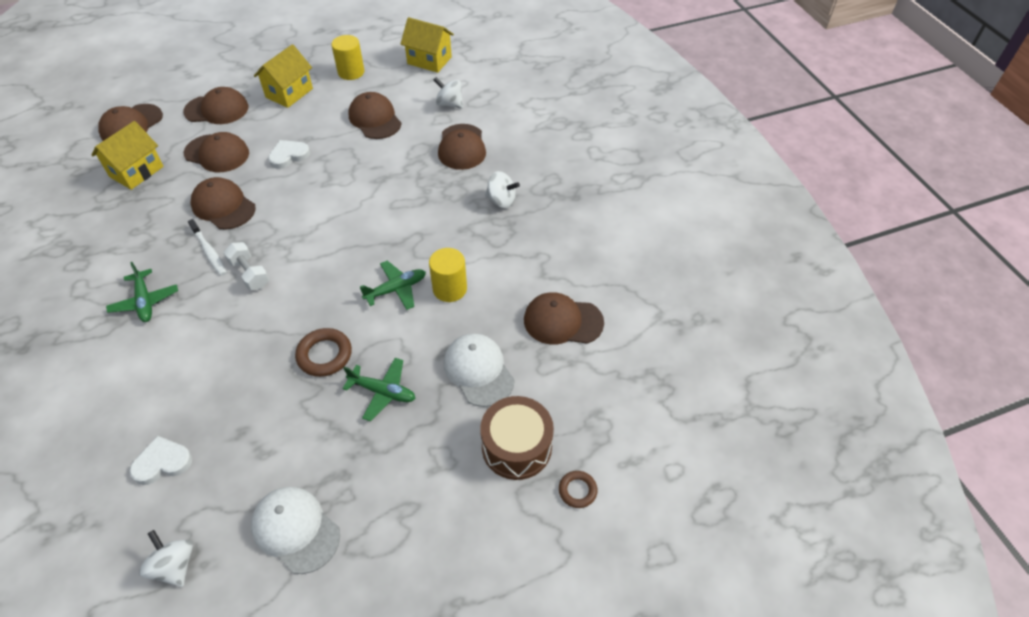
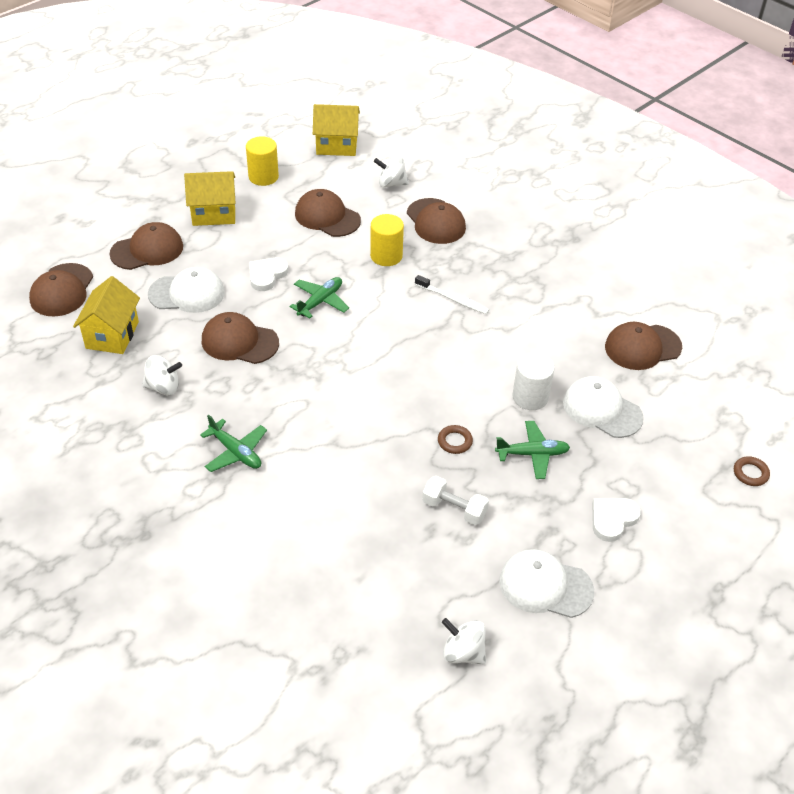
camera: 25 degrees left, 5 degrees down
white heart [129,436,192,485] -> white heart moved to [592,498,641,542]
brown cap [184,132,249,172] -> white cap [148,267,225,313]
white toothbrush [188,219,227,276] -> white toothbrush moved to [415,275,489,314]
white dumbbell [223,242,269,290] -> white dumbbell moved to [422,476,489,525]
yellow house [254,44,313,108] -> yellow house turned 75 degrees clockwise [184,171,236,226]
brown ring [295,328,352,377] -> brown ring [438,425,473,454], size x0.62
green plane [360,261,426,310] -> green plane moved to [289,277,349,319]
yellow cylinder [429,248,467,302] -> yellow cylinder moved to [370,214,404,266]
brown drum [480,396,554,480] -> none
white spinning top [485,171,520,208] -> white spinning top moved to [142,355,182,395]
none -> white cylinder [512,353,555,410]

